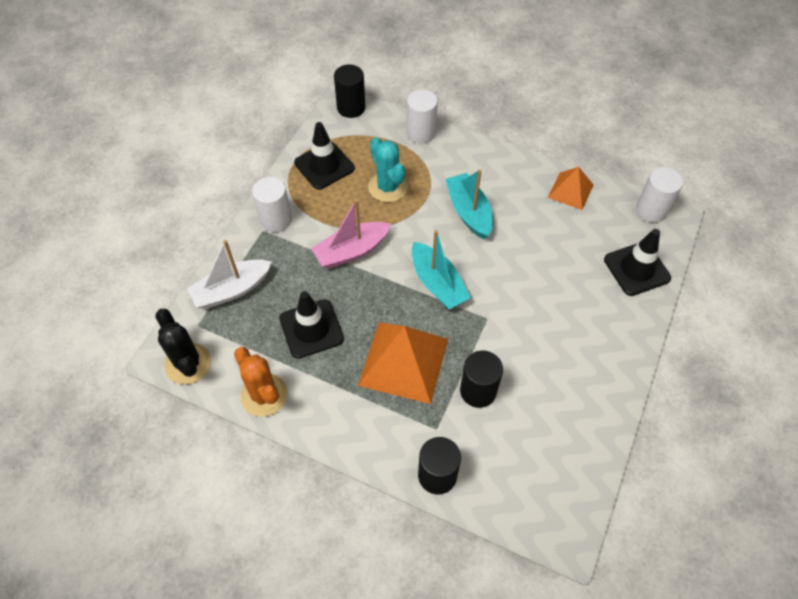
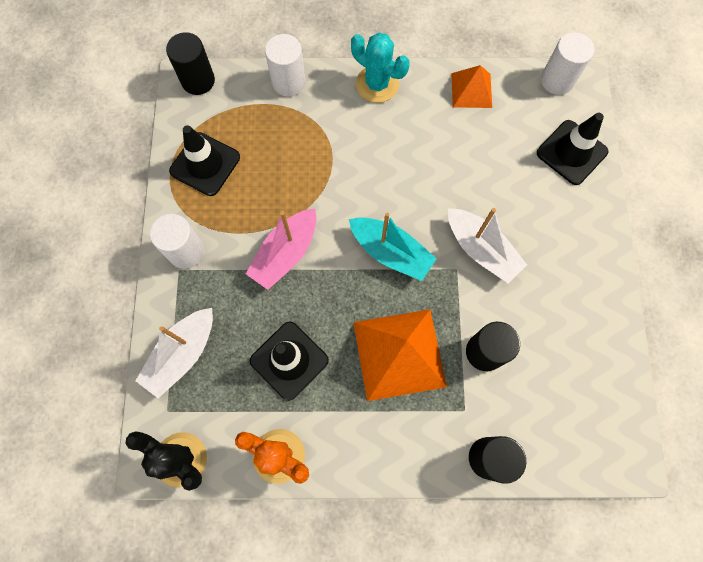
camera: 25 degrees left, 15 degrees up
turquoise cactus [368,137,408,202] -> turquoise cactus moved to [351,33,410,103]
turquoise boat [445,169,493,239] -> none
none -> white boat [448,208,527,284]

